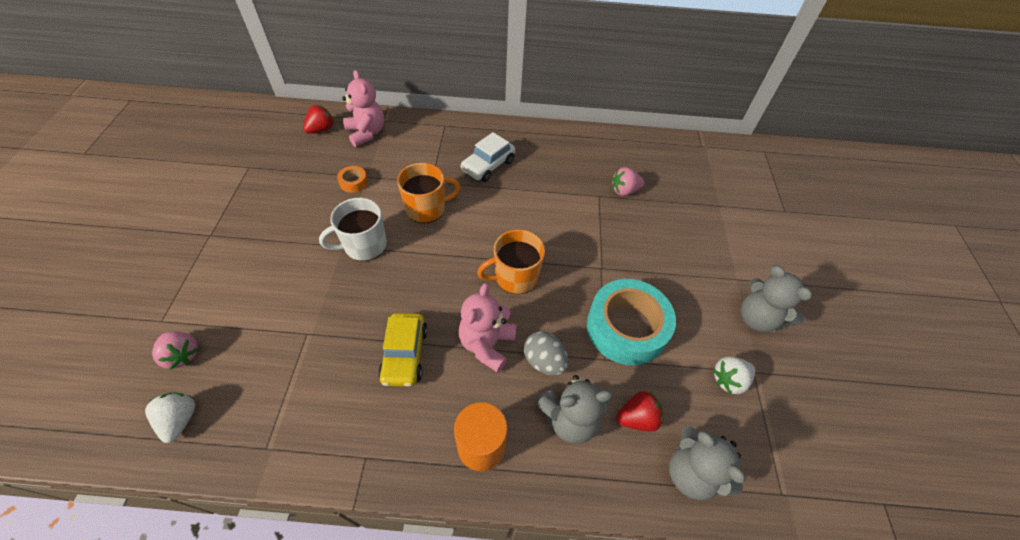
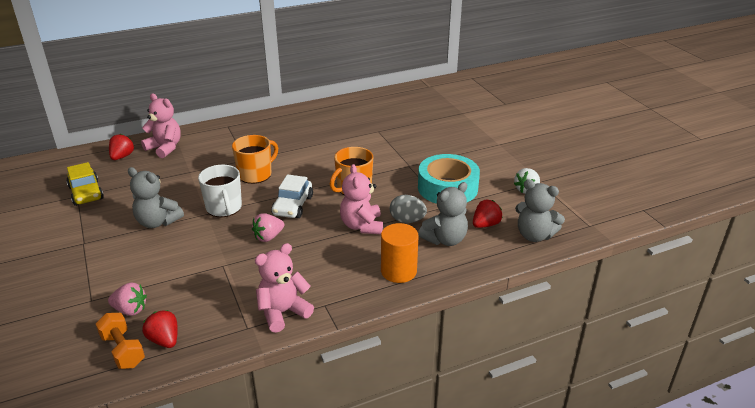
camera: 25 degrees left, 20 degrees down
white strawberry [145,392,195,443] -> red strawberry [142,310,178,348]
white mug [319,198,387,261] -> white mug turned 60 degrees counterclockwise [198,165,242,217]
orange tape [337,166,368,193] -> none
yellow car [378,313,428,387] -> yellow car moved to [66,162,104,206]
white car [460,132,515,182] -> white car moved to [271,174,313,218]
pink strawberry [612,167,645,196] -> pink strawberry moved to [252,213,284,242]
grey teddy bear [741,265,812,332] -> grey teddy bear moved to [128,167,184,228]
none -> orange dumbbell [96,313,145,369]
none -> pink teddy bear [255,243,314,333]

